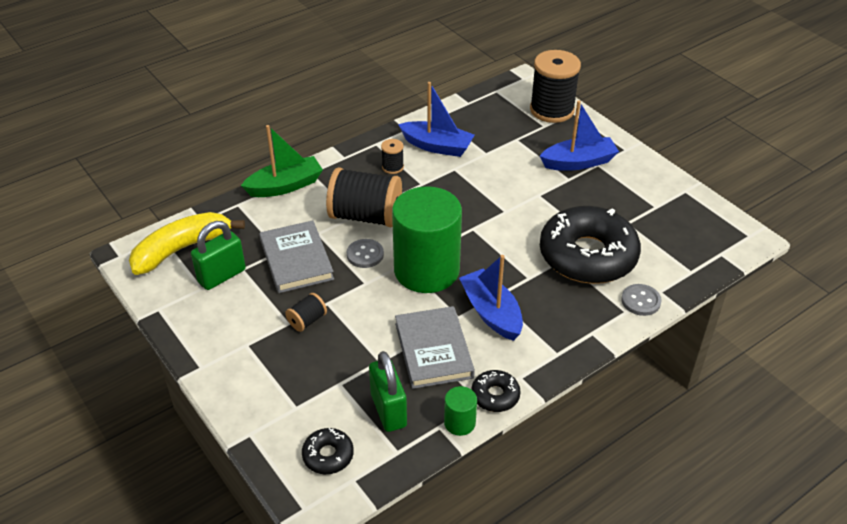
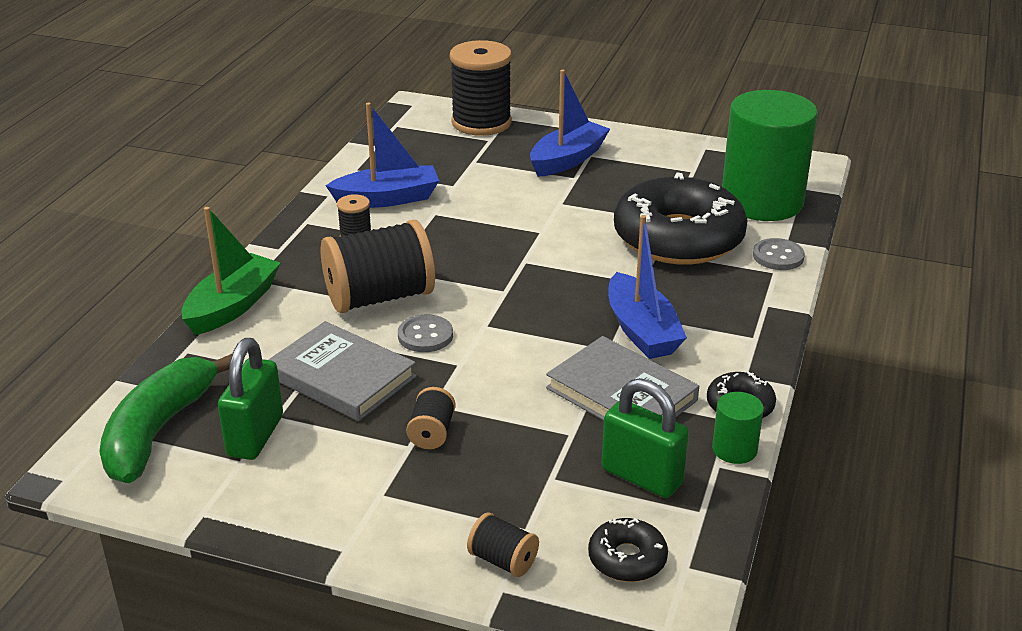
camera: 35 degrees left, 10 degrees down
yellow banana [129,212,245,275] -> green banana [99,354,232,483]
green cylinder [392,186,462,293] -> green cylinder moved to [722,90,818,221]
blue boat [459,255,523,341] -> blue boat turned 135 degrees counterclockwise [608,215,687,359]
none -> black spool [467,512,539,577]

